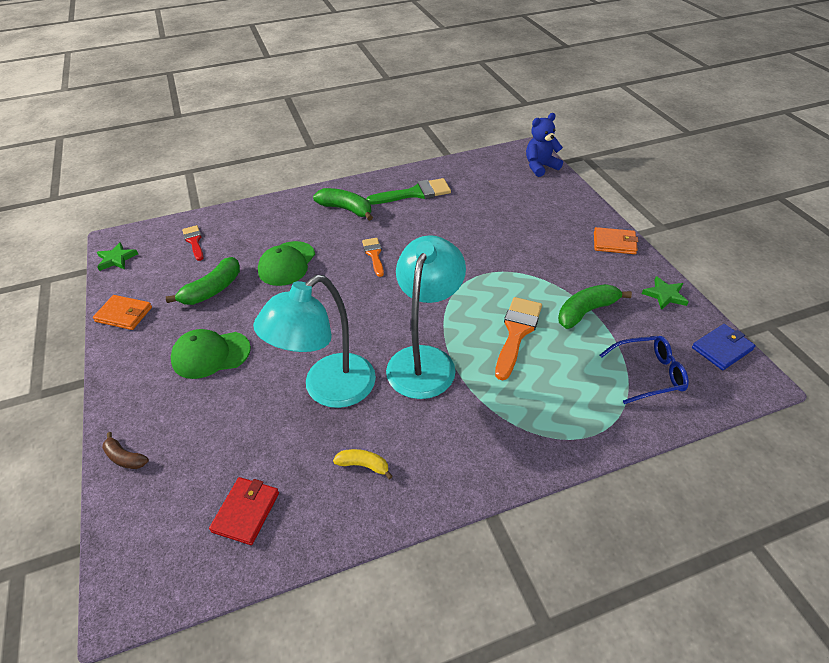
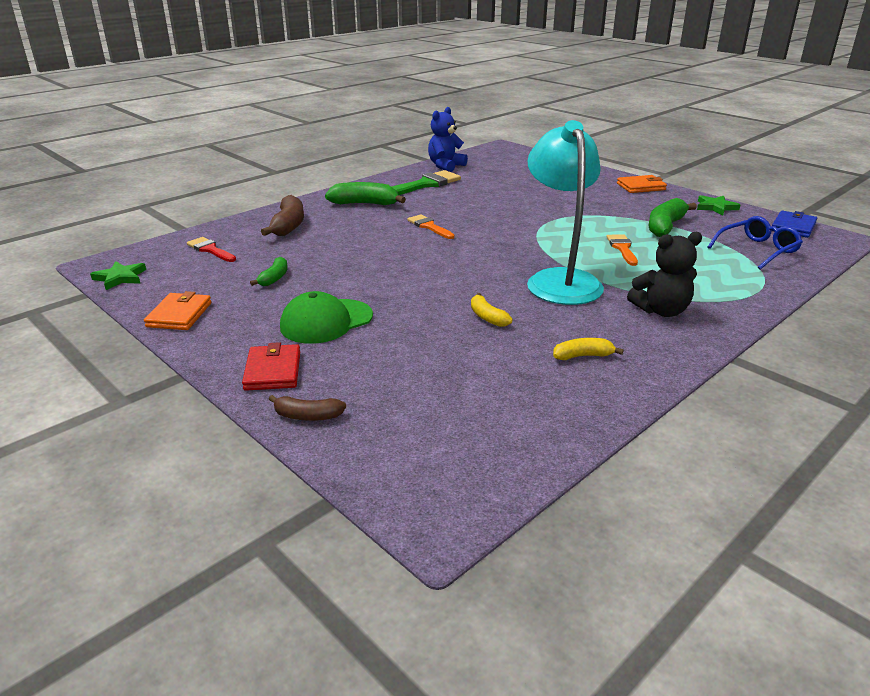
camera: 25 degrees left, 15 degrees down
orange wallet [93,295,152,330] -> orange wallet turned 75 degrees counterclockwise [144,291,211,330]
green banana [166,257,240,305] -> green banana [250,257,288,286], size x0.58
red wallet [209,477,279,545] -> red wallet moved to [242,342,300,391]
turquoise lamp [253,275,376,408] -> yellow banana [471,293,513,327]
green cap [258,241,315,286] -> none
orange brush [495,297,542,380] -> orange brush [607,234,638,266], size x0.61
blue teddy bear [526,113,563,177] -> blue teddy bear moved to [428,107,468,172]
none -> brown banana [261,195,304,236]
none -> black teddy bear [627,231,702,317]

